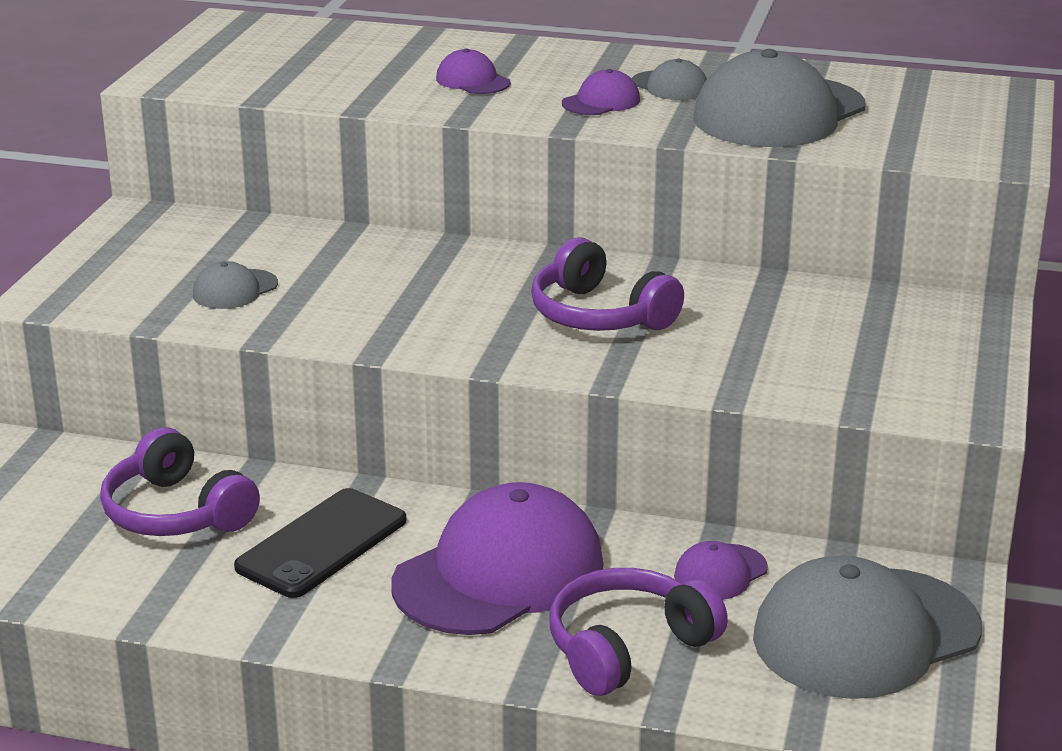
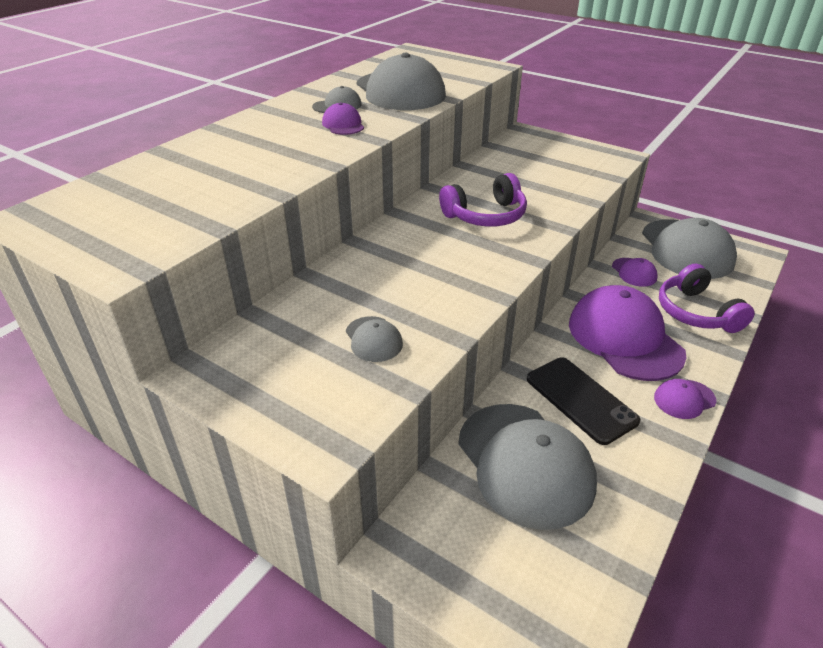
camera: 70 degrees left, 10 degrees up
purple headphones [100,427,260,536] -> grey cap [458,404,597,530]
purple cap [436,49,511,94] -> purple cap moved to [654,379,716,419]

